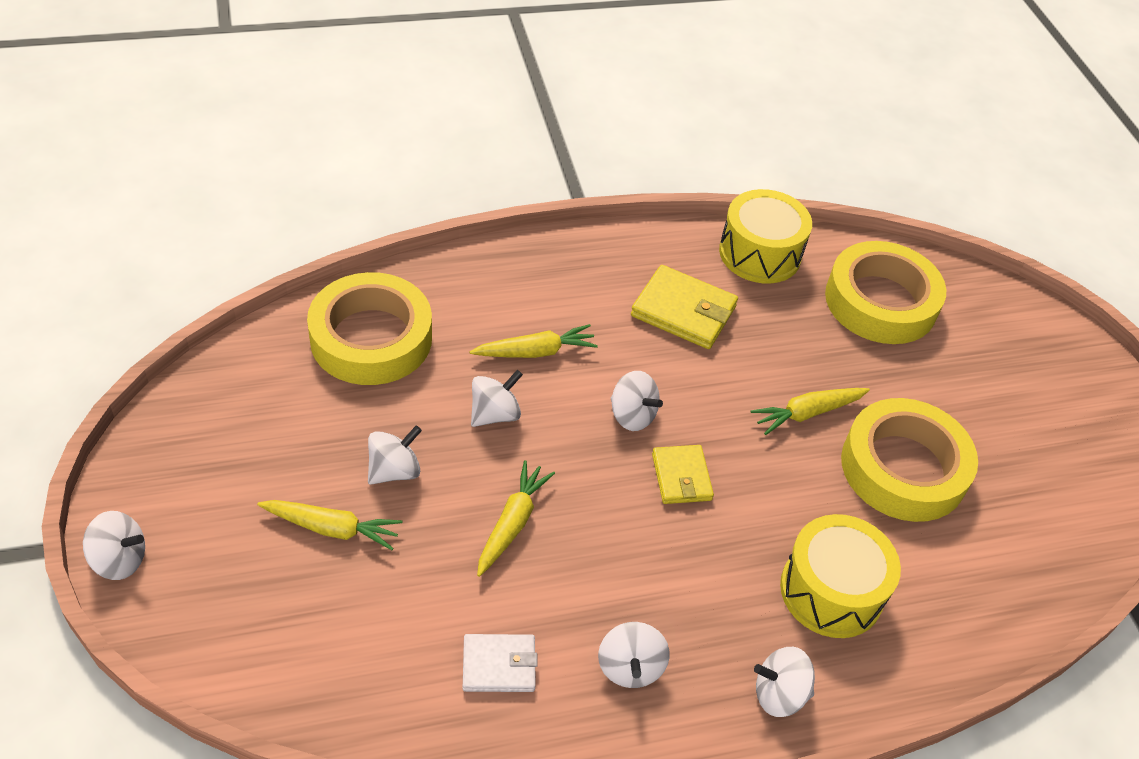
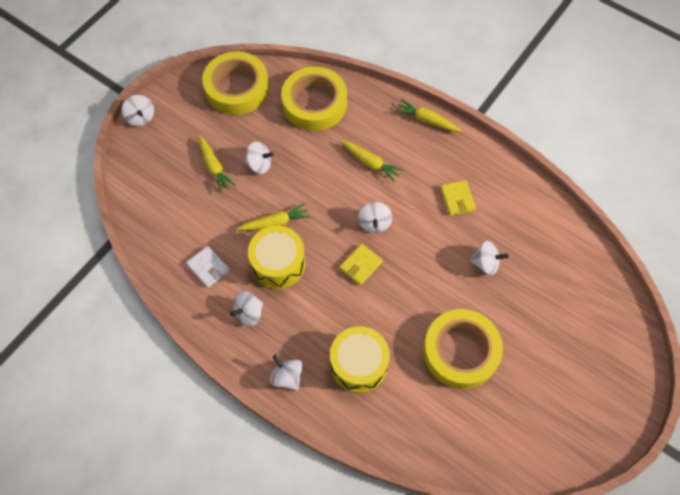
camera: 55 degrees right, 15 degrees up
white spinning top [471,370,523,427] -> white spinning top moved to [470,241,509,276]
yellow wallet [631,265,738,349] -> yellow wallet [440,180,476,216], size x0.64
yellow drum [719,189,812,283] -> yellow drum moved to [248,226,306,289]
yellow carrot [750,388,870,435] -> yellow carrot moved to [395,99,462,132]
yellow tape [825,241,946,344] -> yellow tape moved to [202,51,269,115]

